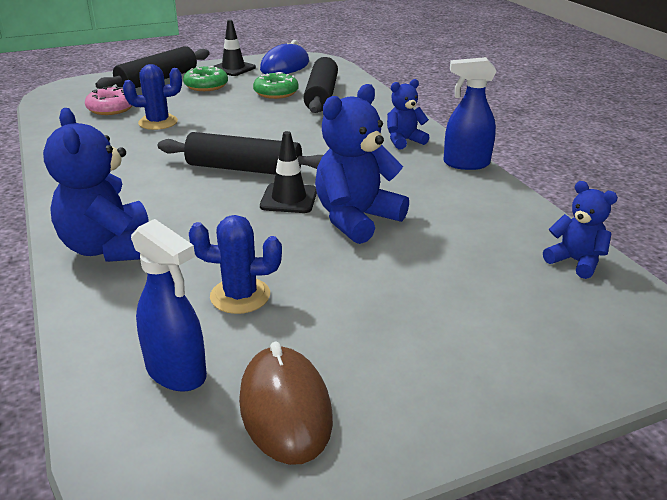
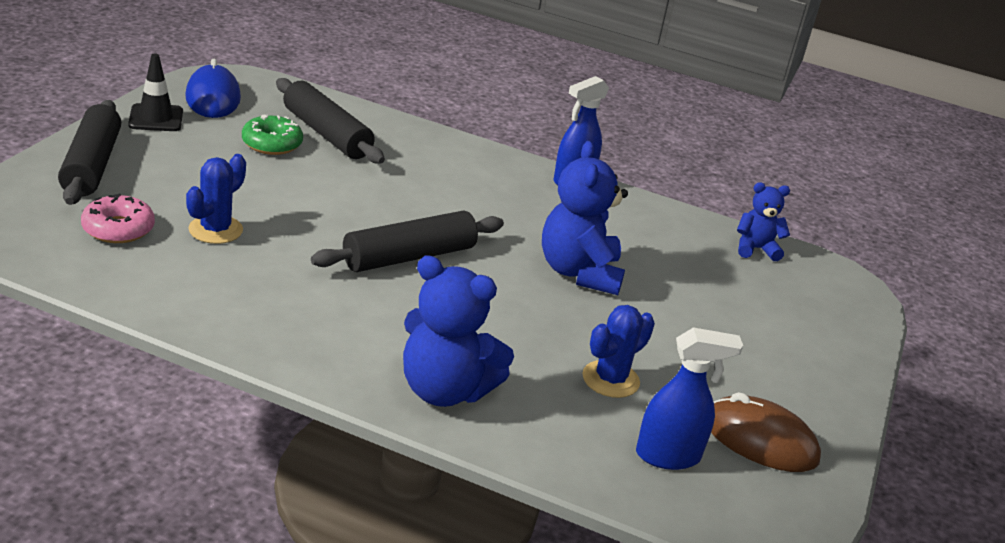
camera: 50 degrees left, 0 degrees up
green donut [183,66,228,91] -> none
black traffic cone [260,131,317,213] -> none
blue teddy bear [387,79,430,149] -> none

